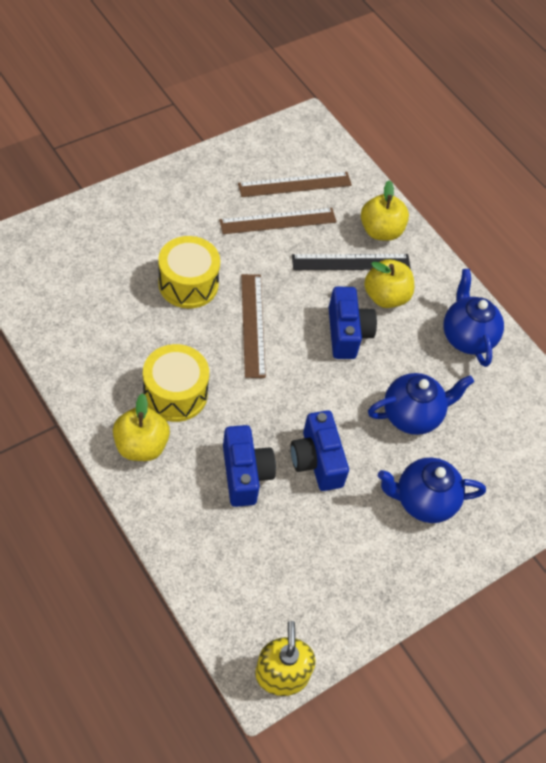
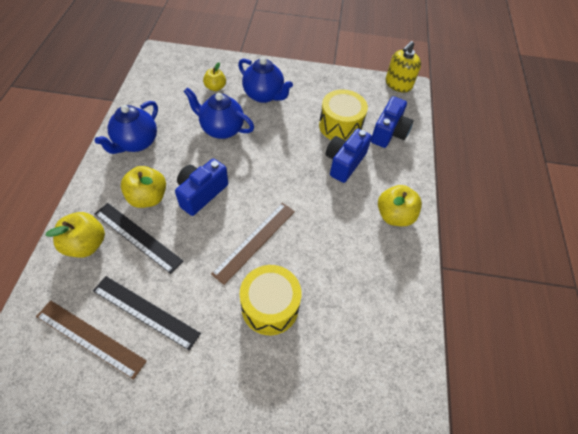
camera: 135 degrees left, 0 degrees up
yellow drum [143,344,209,422] -> yellow drum moved to [319,89,368,141]
brown ruler [219,208,337,234] -> black ruler [93,276,201,351]
blue camera [290,410,349,491] -> blue camera moved to [371,96,413,148]
none -> yellow apple [203,62,226,91]

